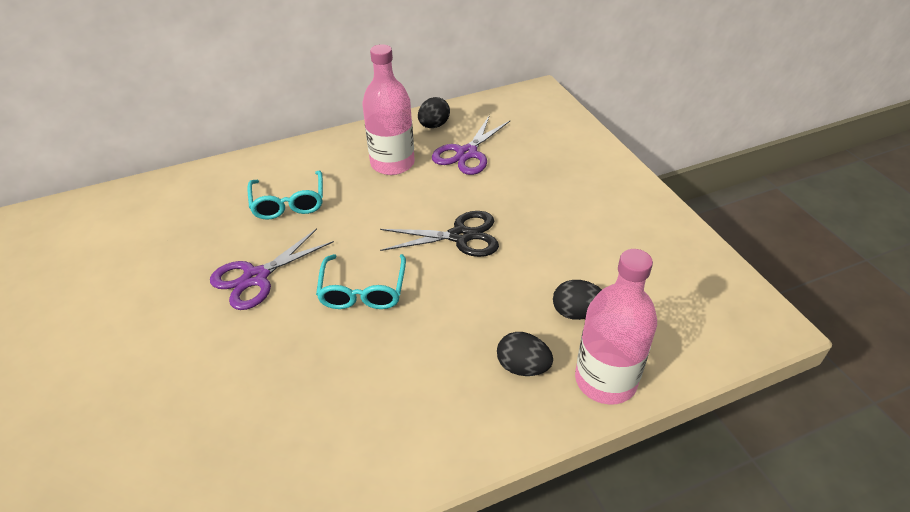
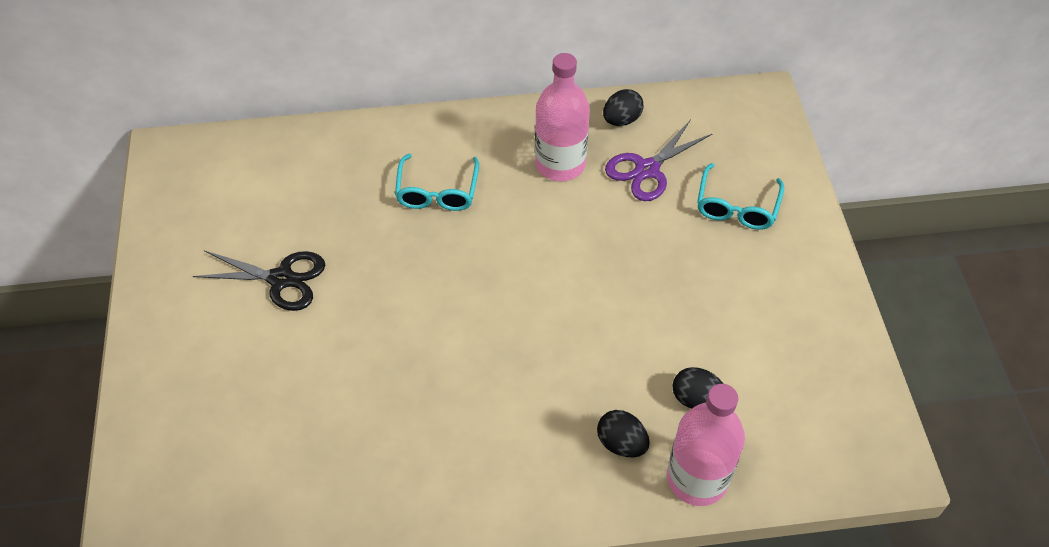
camera: 15 degrees right, 10 degrees up
purple scissors [210,228,334,310] -> none
turquoise glasses [316,254,406,309] -> turquoise glasses moved to [697,163,784,230]
black scissors [380,211,499,257] -> black scissors moved to [193,251,325,311]

